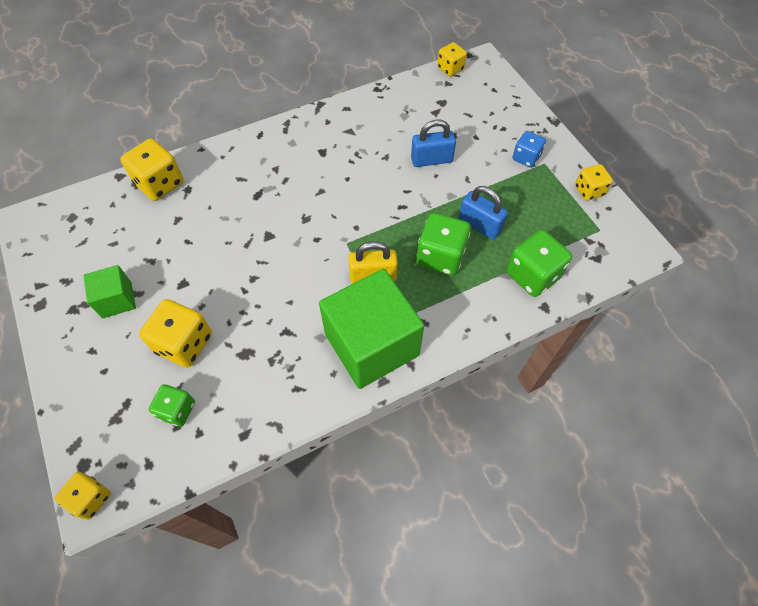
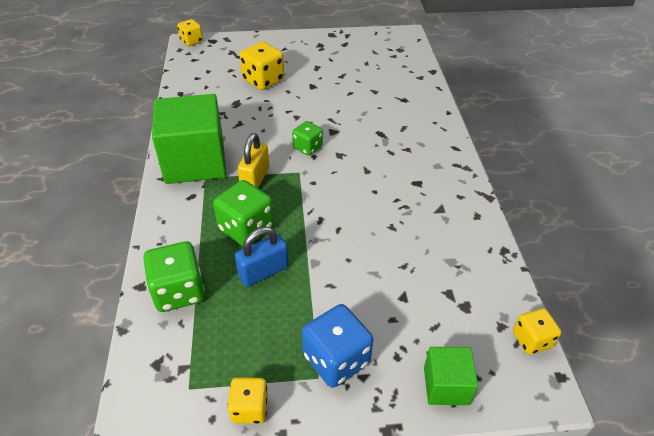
camera: 110 degrees right, 15 degrees down
green cube [83,265,136,318] -> green cube moved to [424,347,478,405]
yellow dice [120,138,184,201] -> none
green dice [149,384,195,427] -> green dice moved to [292,121,323,156]
blue padlock [411,120,456,167] -> none
blue dice [512,131,546,168] -> blue dice [302,304,373,388], size x1.62

